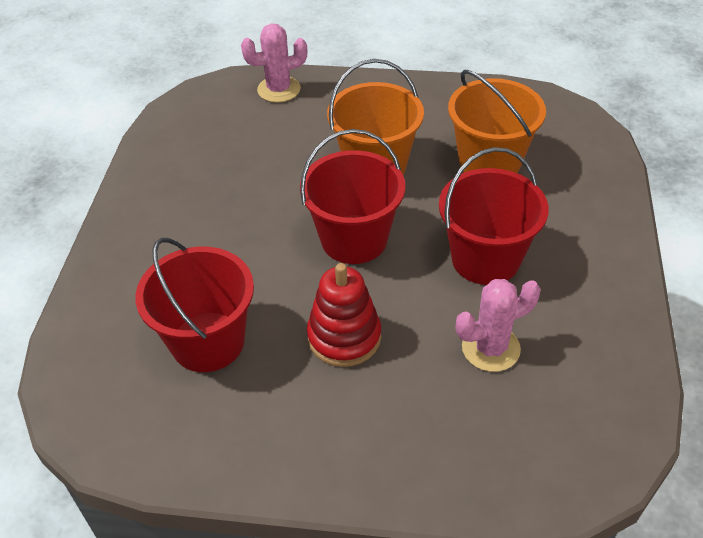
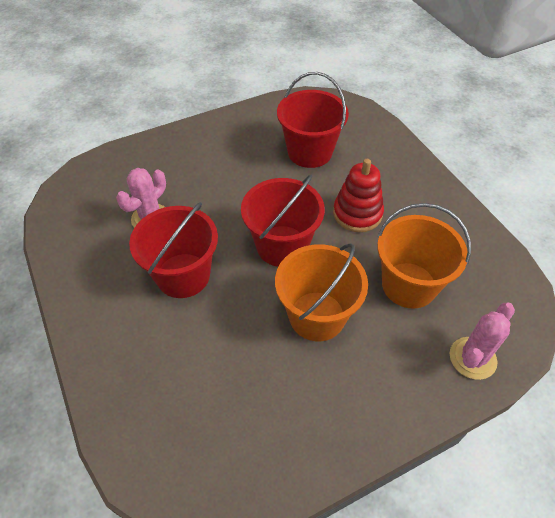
camera: 145 degrees right, 5 degrees up
red stacking toy [307,263,381,367] -> red stacking toy moved to [333,159,384,232]
orange bucket [448,70,546,173] -> orange bucket moved to [377,203,471,309]

